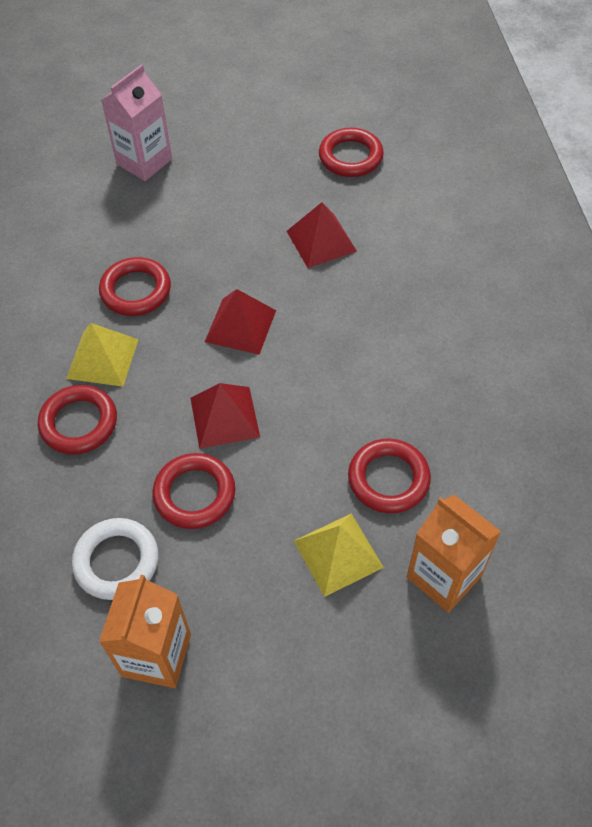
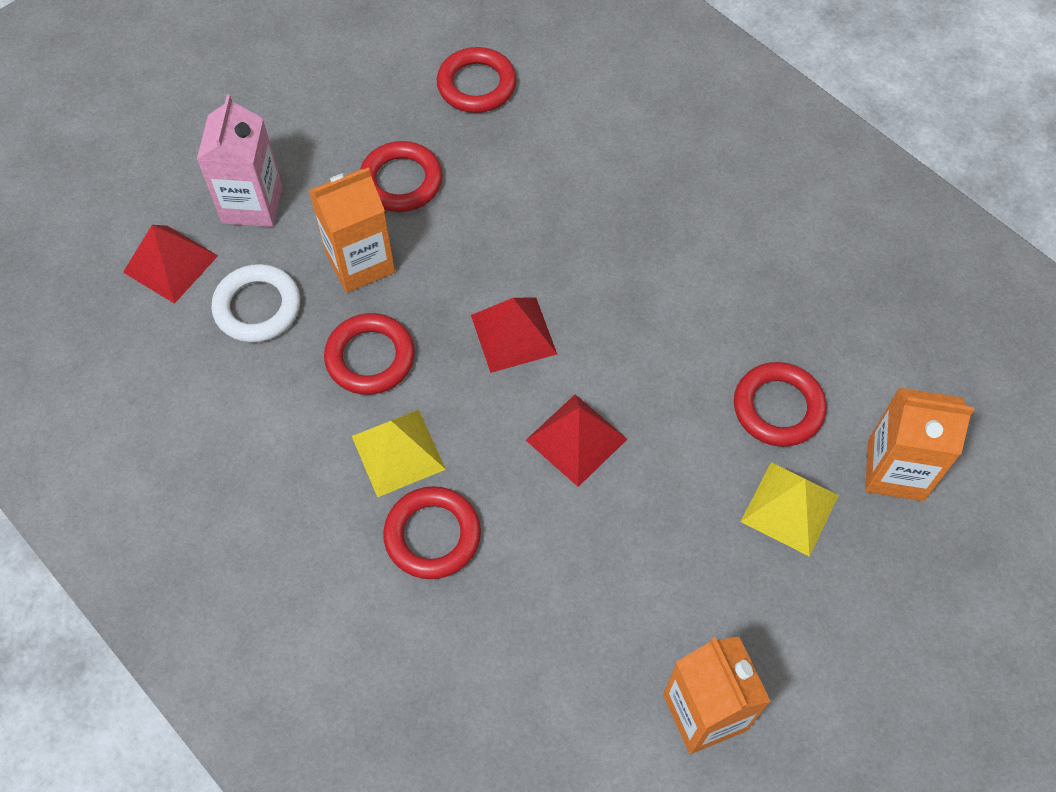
camera: 35 degrees left, 5 degrees up
white ring [72,518,159,600] -> white ring moved to [211,264,300,343]
red ring [152,453,235,529] -> red ring moved to [360,141,443,212]
red pyramid [287,202,357,268] -> red pyramid moved to [123,225,218,304]
none -> orange carton [308,167,395,293]

